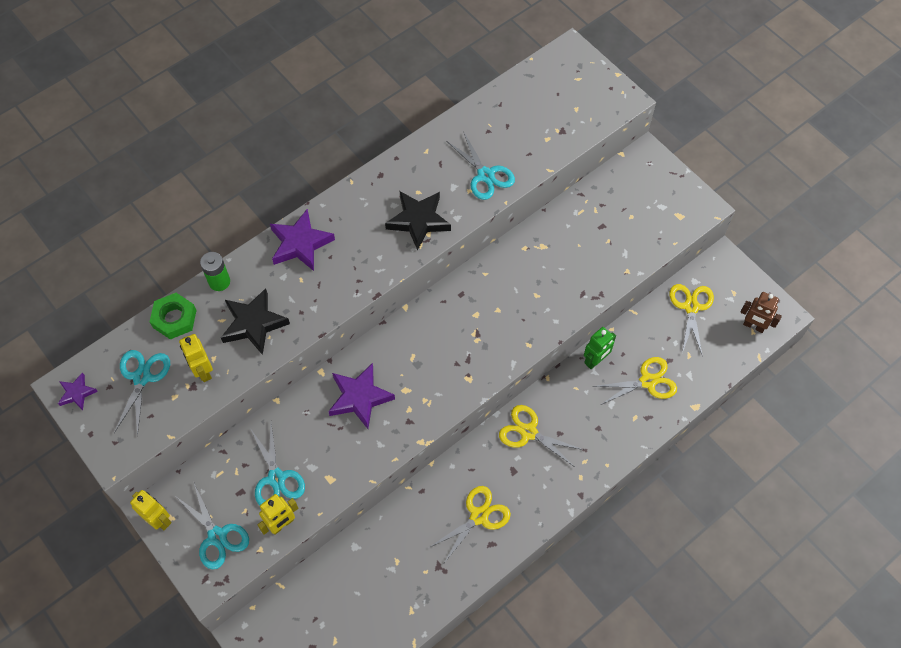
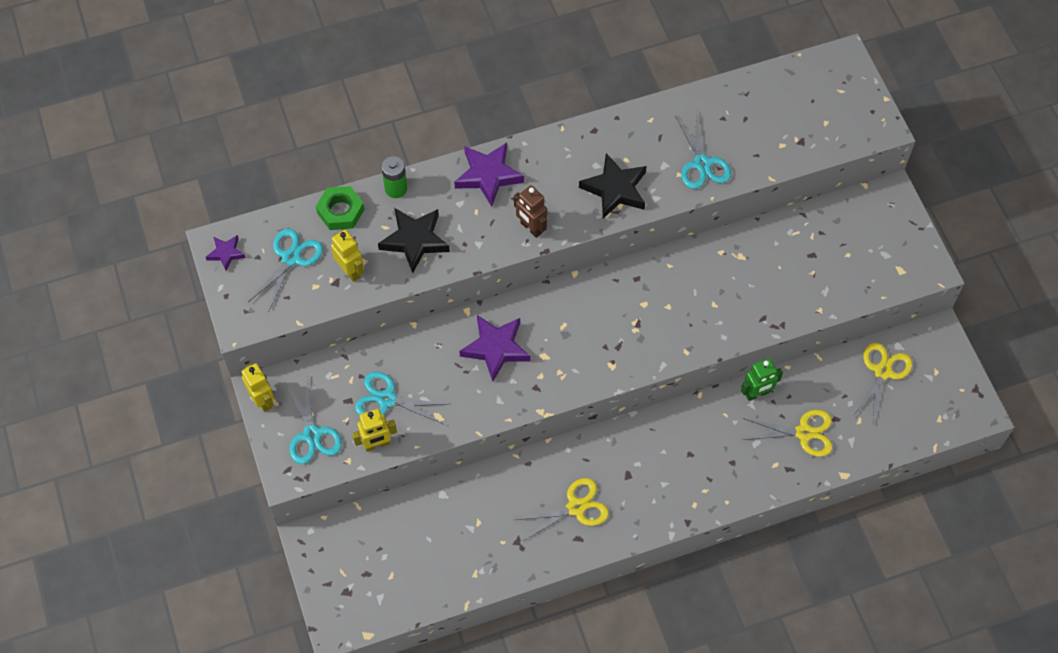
camera: 20 degrees right, 0 degrees up
yellow robot [179,334,213,382] -> yellow robot turned 150 degrees clockwise [331,229,364,282]
turquoise scissors [250,423,305,505] -> turquoise scissors turned 105 degrees clockwise [355,372,449,424]
yellow scissors [499,405,584,467] -> none
brown robot [740,292,782,333] -> brown robot moved to [514,185,547,238]

